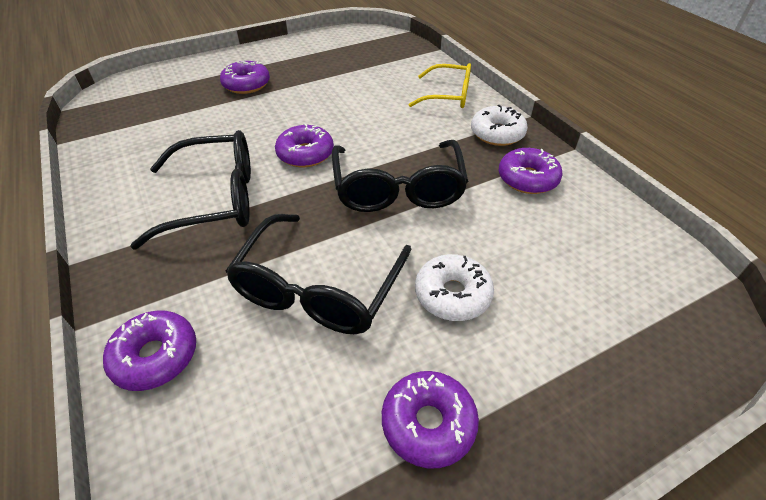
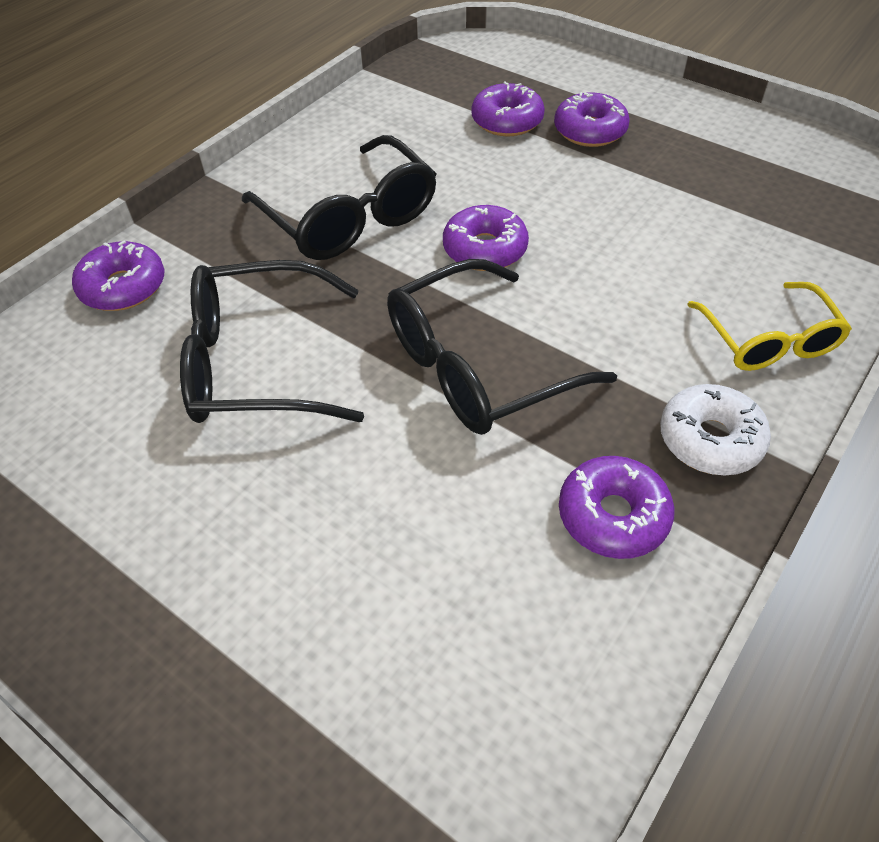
camera: 65 degrees right, 5 degrees up
purple donut [382,371,479,468] -> purple donut moved to [471,82,545,136]
white donut [415,254,494,321] -> none

